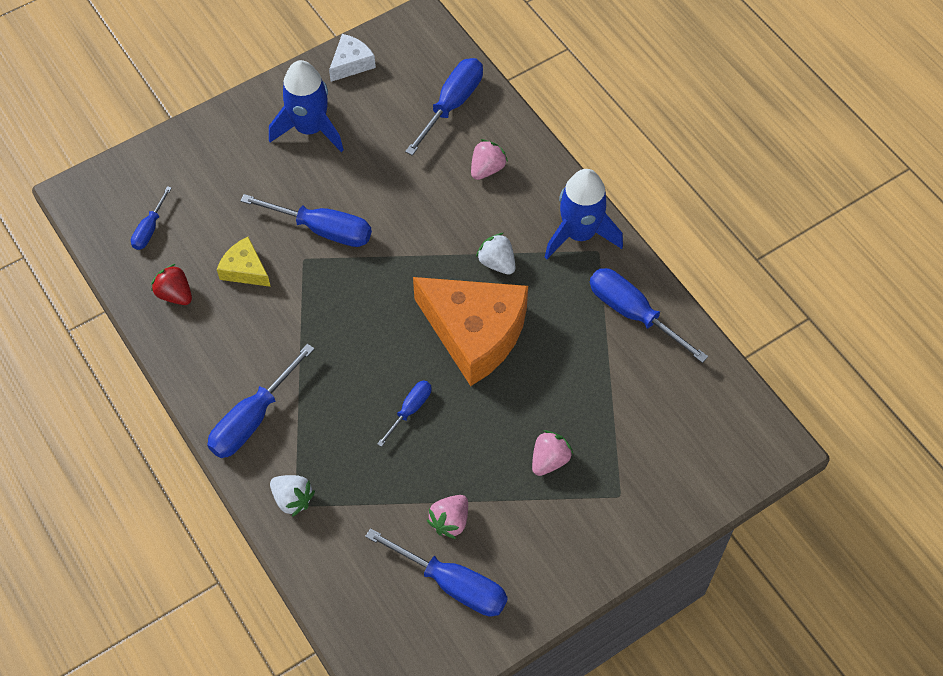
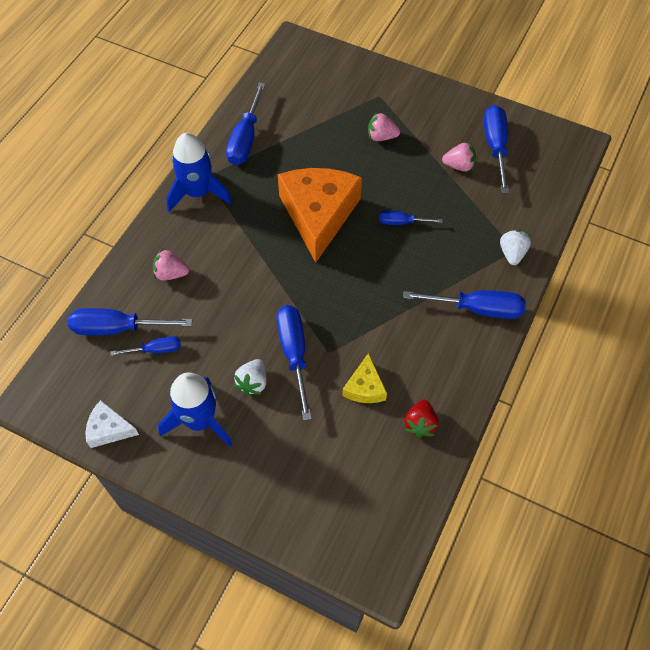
camera: 120 degrees left, 0 degrees up
blue screwdriver [131,186,172,250] -> blue screwdriver moved to [111,336,181,356]
white strawberry [476,233,516,275] -> white strawberry moved to [234,359,267,395]

